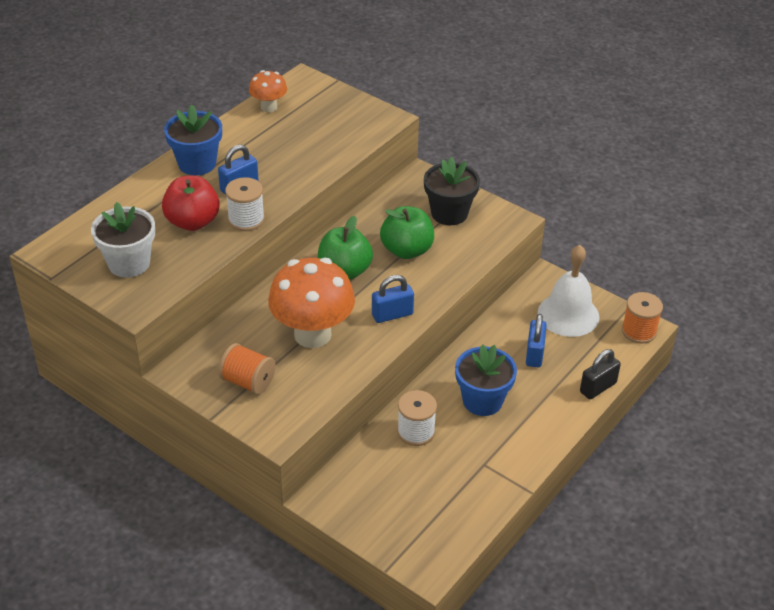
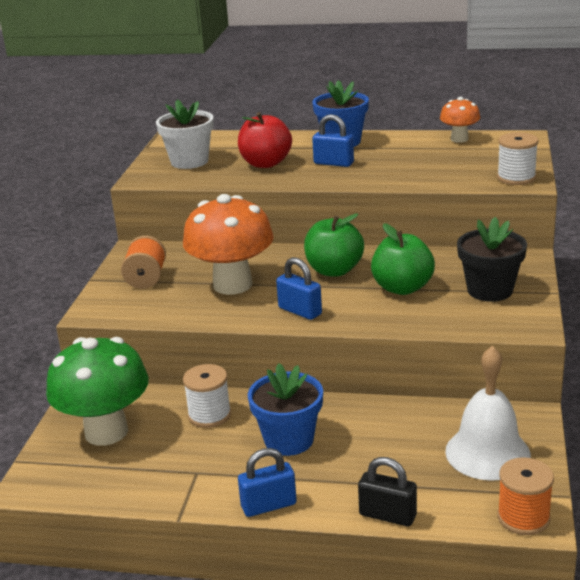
camera: 65 degrees right, 15 degrees down
white spool [225,177,265,231] -> white spool moved to [497,132,539,185]
blue padlock [526,314,547,367] -> blue padlock moved to [238,448,297,517]
none -> green mushroom [46,337,149,446]

